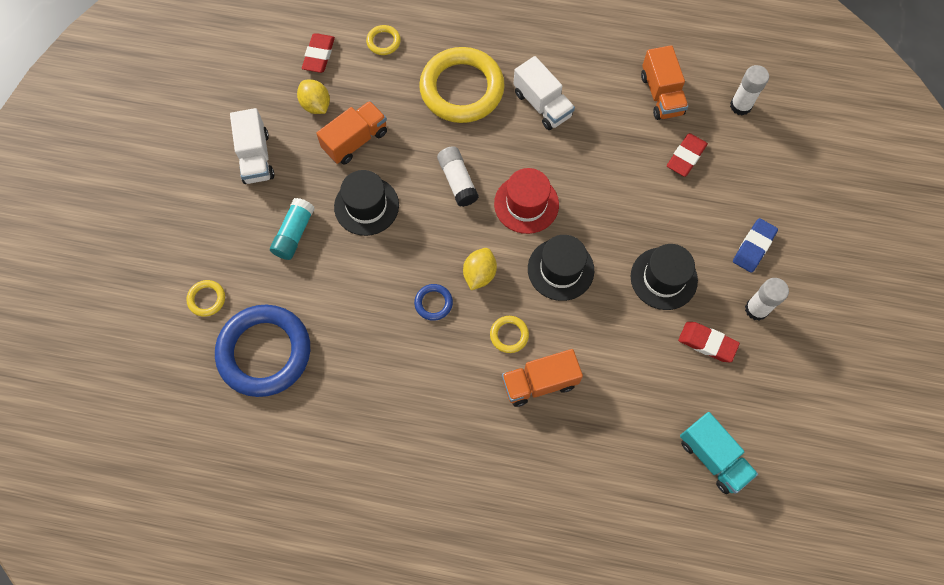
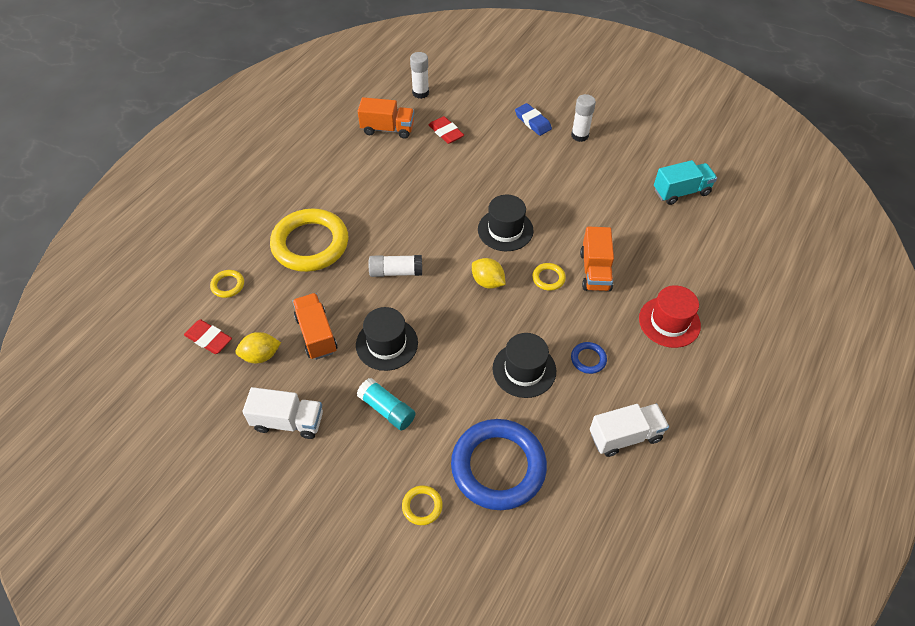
camera: 70 degrees left, 15 degrees down
blue ring [414,284,453,321] -> blue ring moved to [571,342,607,374]
red hat [494,168,559,234] -> red hat moved to [639,285,701,348]
white truck [513,56,575,130] -> white truck moved to [590,404,669,457]
black hat [631,244,698,310] -> black hat moved to [493,333,556,398]
red eraser [678,322,740,362] -> none

